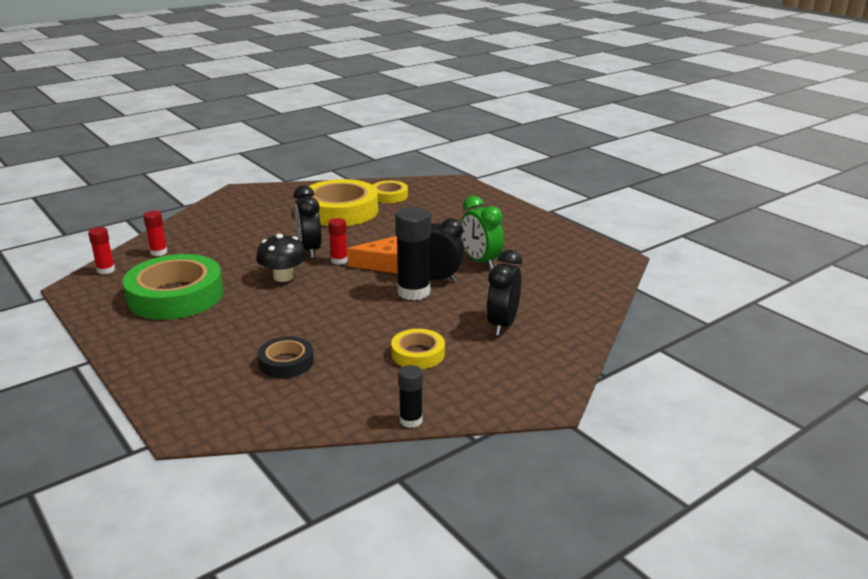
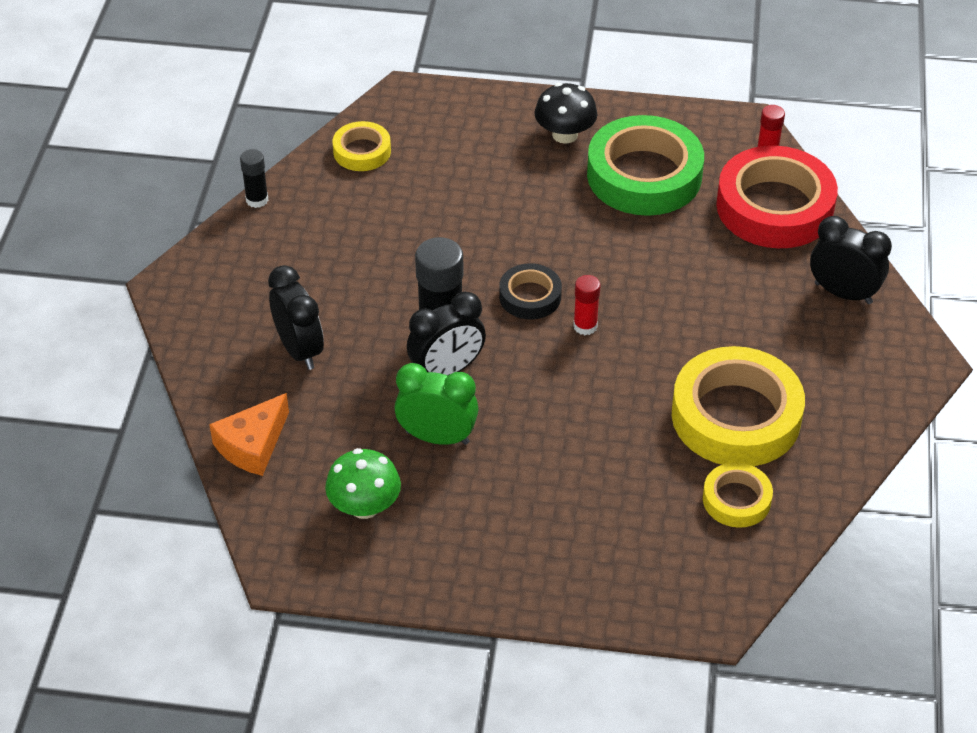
camera: 135 degrees right, 20 degrees up
red glue stick [143,211,167,256] -> red tape [716,146,838,248]
black mushroom [256,234,307,282] -> black mushroom moved to [535,83,598,144]
black tape [258,337,314,378] -> black tape moved to [499,263,562,319]
black clock [293,185,322,258] -> black clock moved to [810,216,892,304]
orange cheese [347,236,398,273] -> orange cheese moved to [209,393,289,476]
yellow tape [391,329,445,369] -> yellow tape moved to [333,121,391,171]
none -> green mushroom [325,448,401,519]

